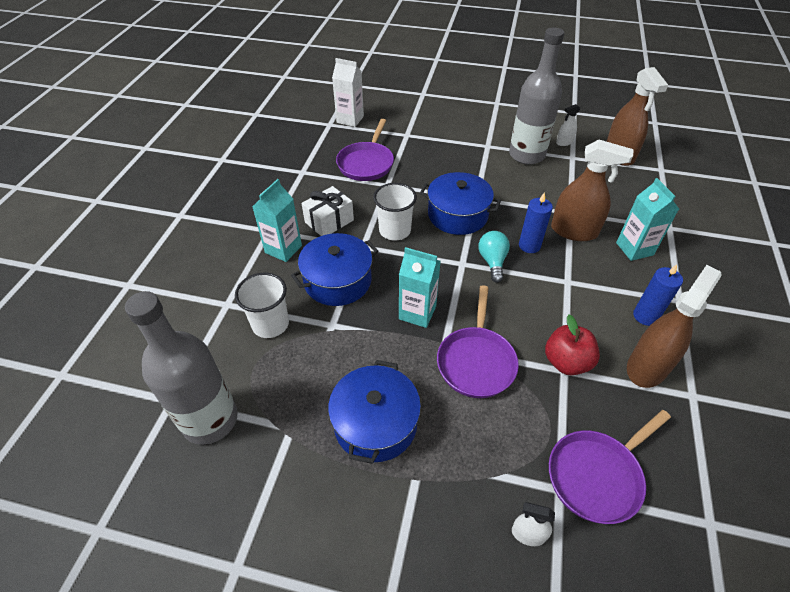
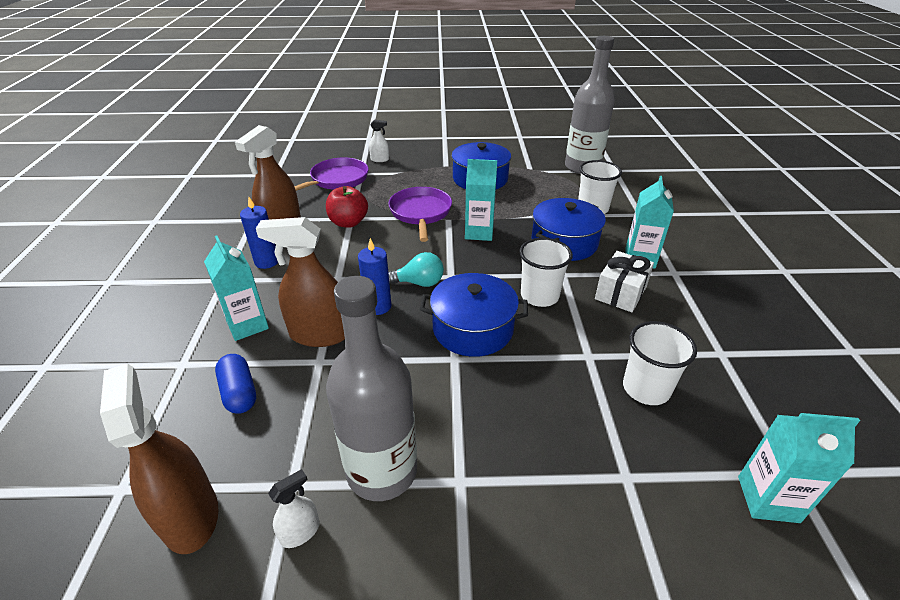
camera: 165 degrees right, 10 degrees down
white carton [332,58,364,127] -> turquoise carton [738,413,860,523]
purple pan [336,119,394,181] -> white cup [623,321,697,405]
turquoise light bulb [478,231,510,283] -> turquoise light bulb turned 75 degrees counterclockwise [388,252,444,287]
none -> blue capsule [215,354,256,414]

